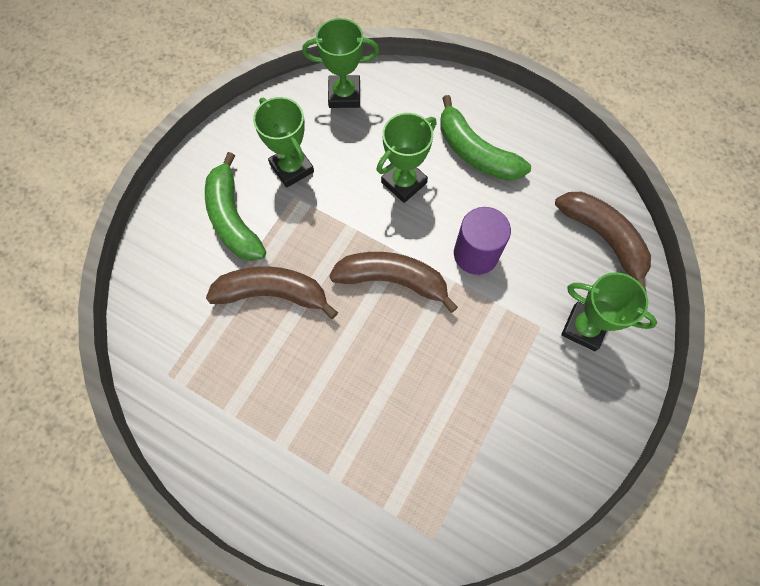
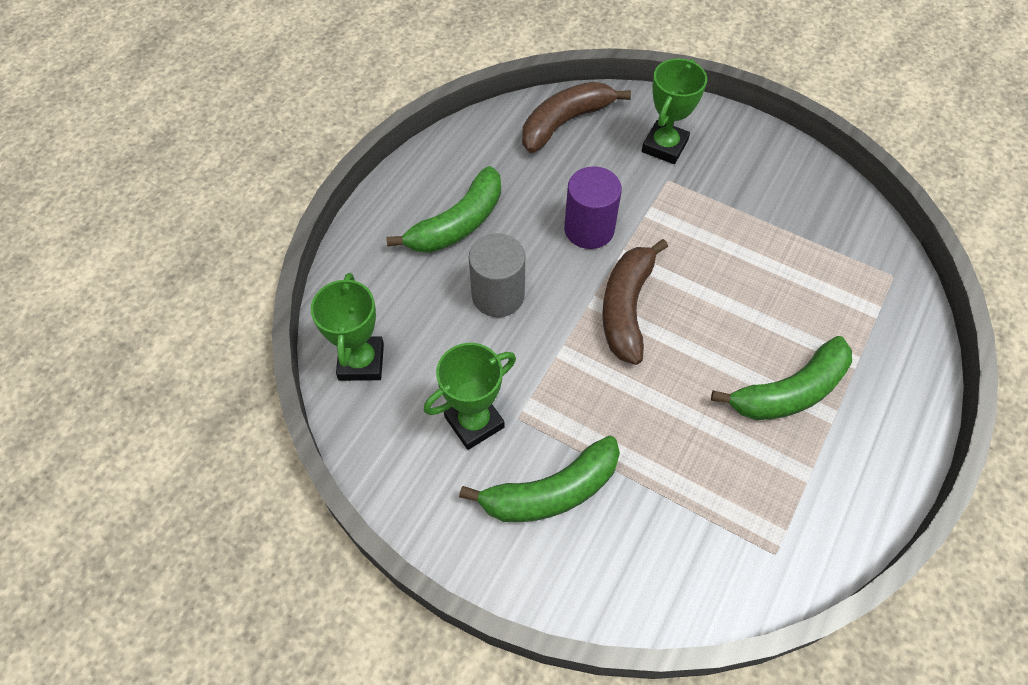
camera: 90 degrees left, 10 degrees down
brown banana [206,266,338,319] -> none
green trophy [376,113,436,203] -> grey cylinder [469,233,525,317]
none -> green banana [711,336,852,420]

